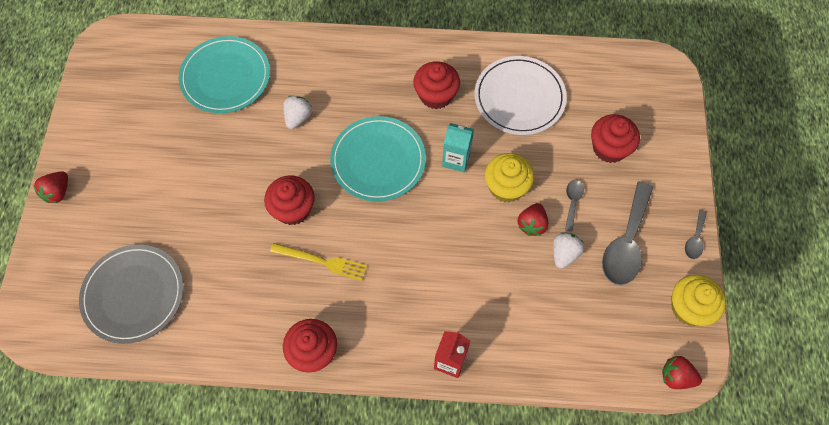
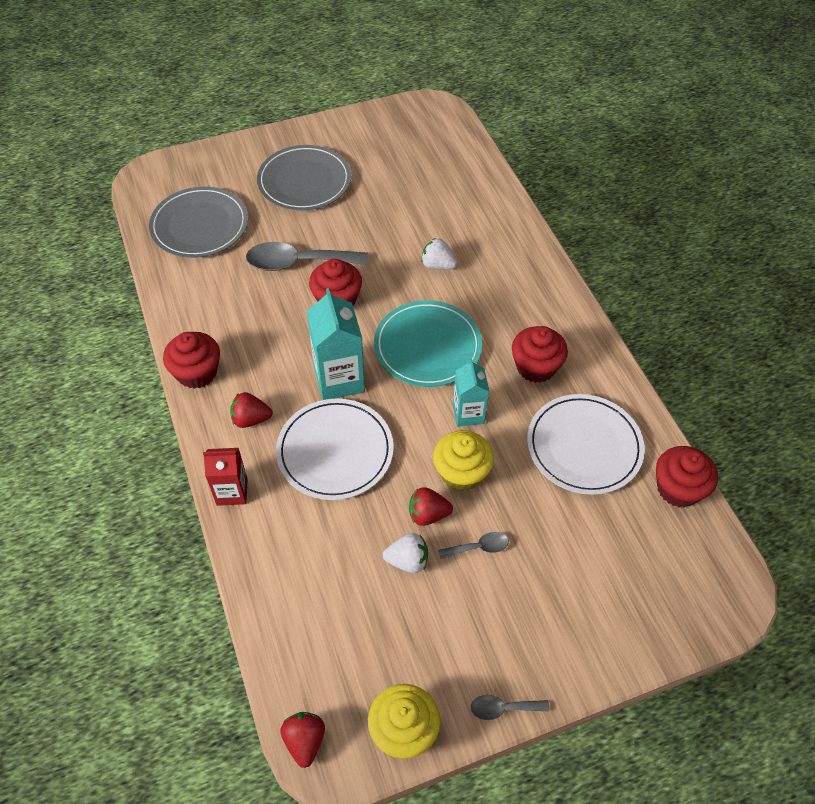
camera: 65 degrees right, 10 degrees down
red strawberry [33,171,68,203] -> red strawberry moved to [230,392,273,428]
turquoise plate [179,36,270,113] -> none
yellow fork [270,243,367,281] -> none
white strawberry [283,96,312,129] -> white strawberry turned 150 degrees counterclockwise [421,238,457,270]
red cupcake [591,114,640,163] -> red cupcake moved to [656,446,718,507]
grey spoon [602,181,653,285] -> grey spoon moved to [246,242,368,271]
none -> grey plate [257,145,351,211]
none -> white plate [276,398,394,500]
none -> turquoise carton [306,288,365,400]

